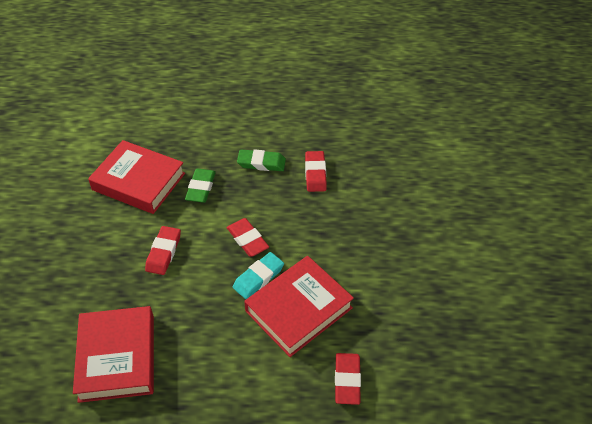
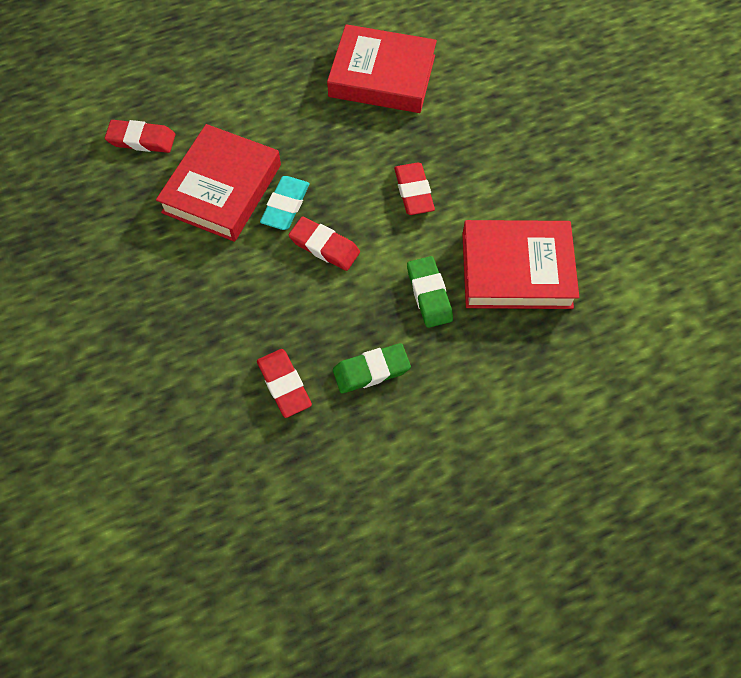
camera: 155 degrees right, 15 degrees up
red book [73,306,154,403] -> red book turned 45 degrees counterclockwise [327,24,437,113]
red eraser [335,353,361,405] -> red eraser turned 60 degrees counterclockwise [105,120,175,153]

